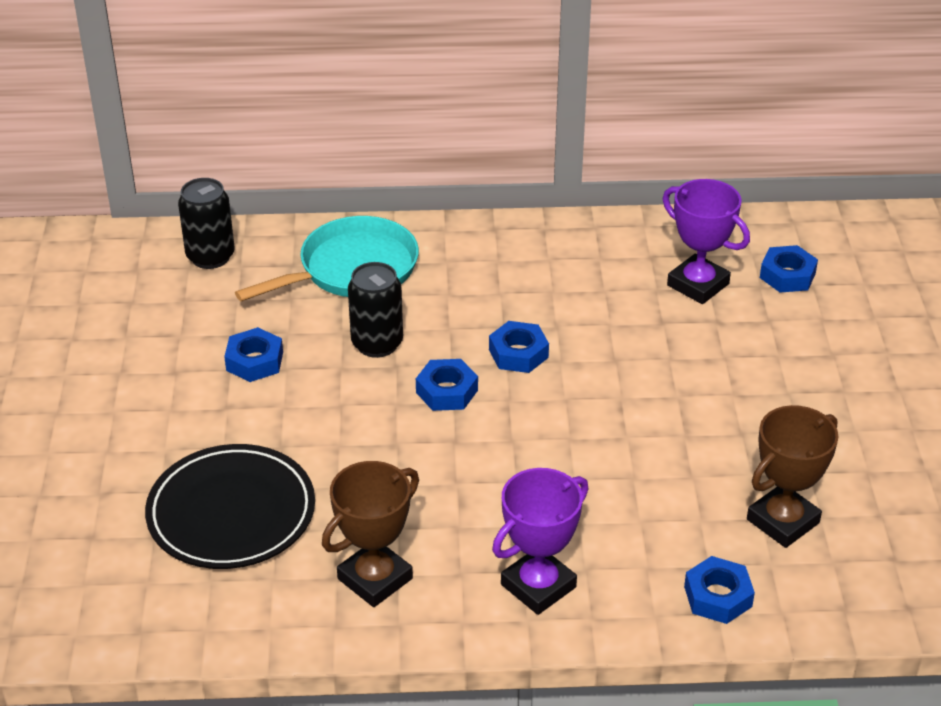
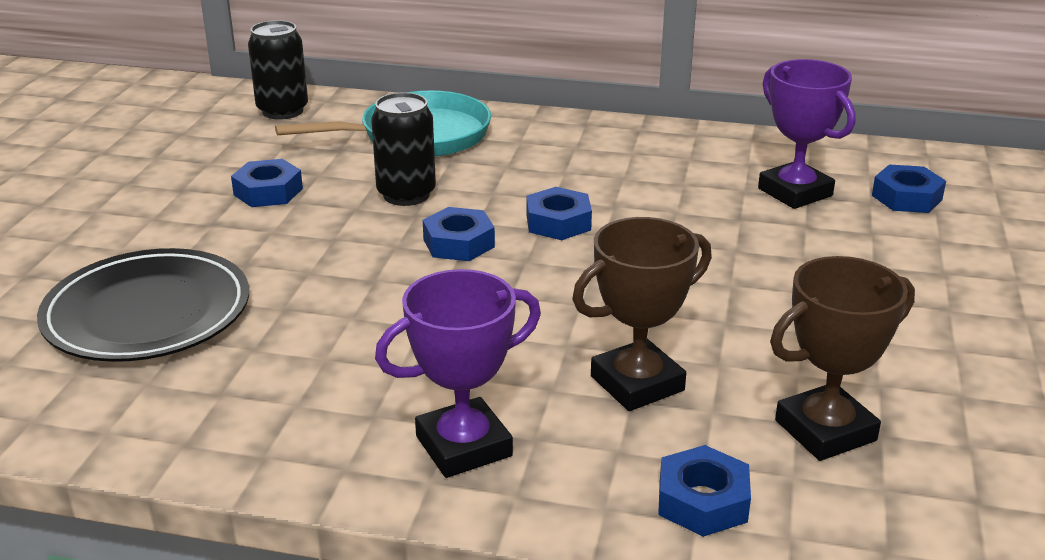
camera: 15 degrees right, 10 degrees down
brown trophy [322,461,419,607] -> brown trophy moved to [572,217,712,411]

